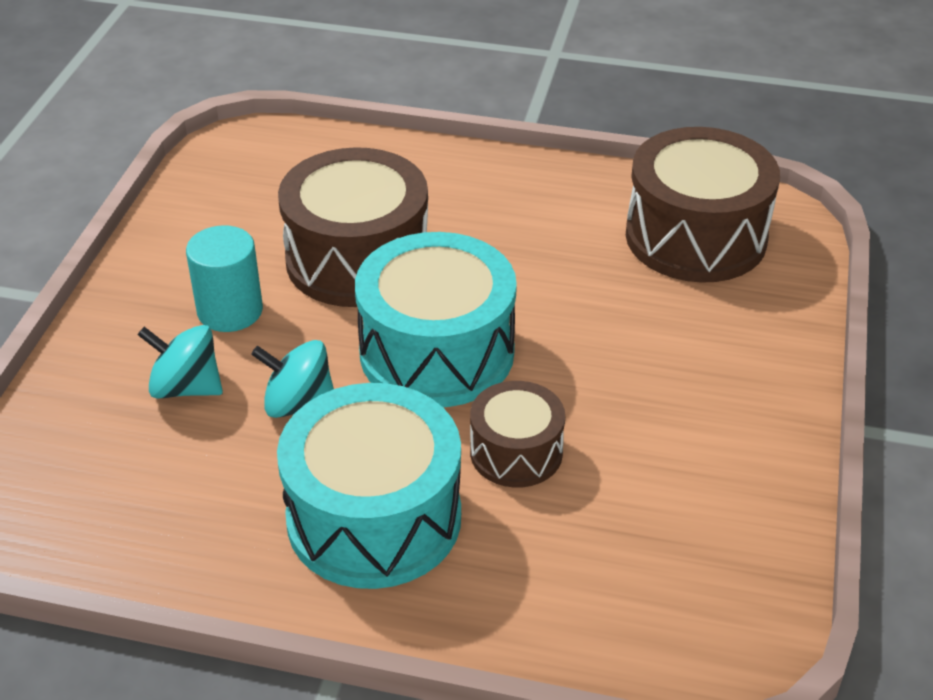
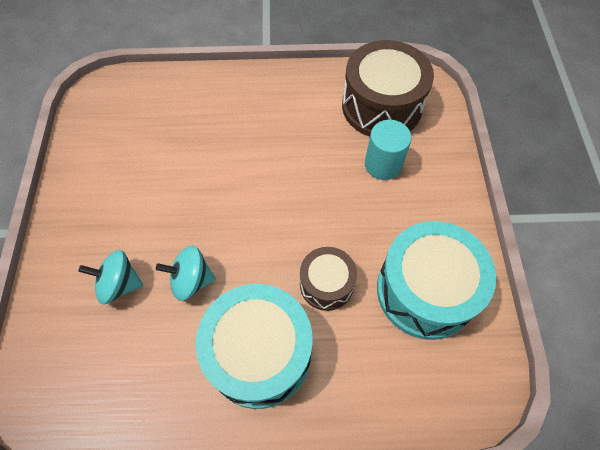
camera: 15 degrees left, 20 degrees up
turquoise cylinder [186,225,263,332] -> turquoise cylinder moved to [365,120,412,180]
brown drum [278,147,428,307] -> none
turquoise drum [355,232,517,407] -> turquoise drum moved to [377,221,496,340]

